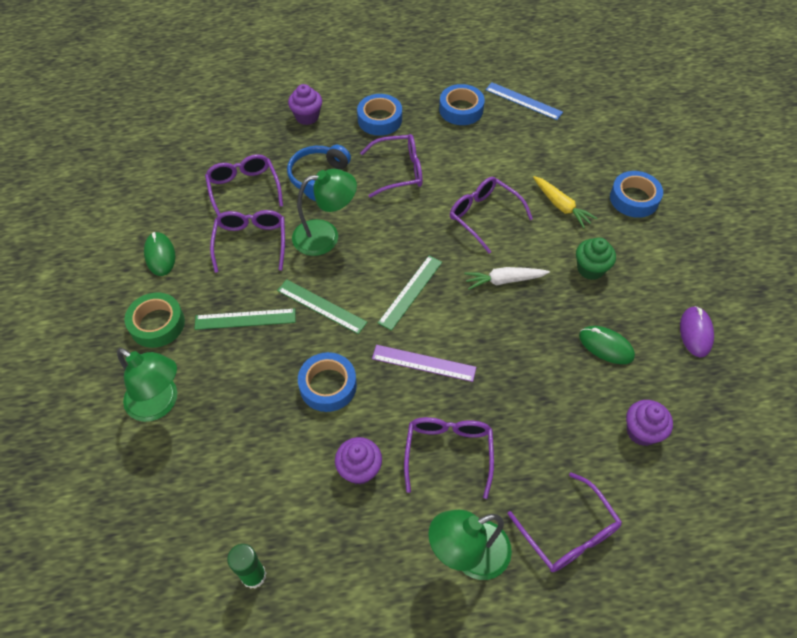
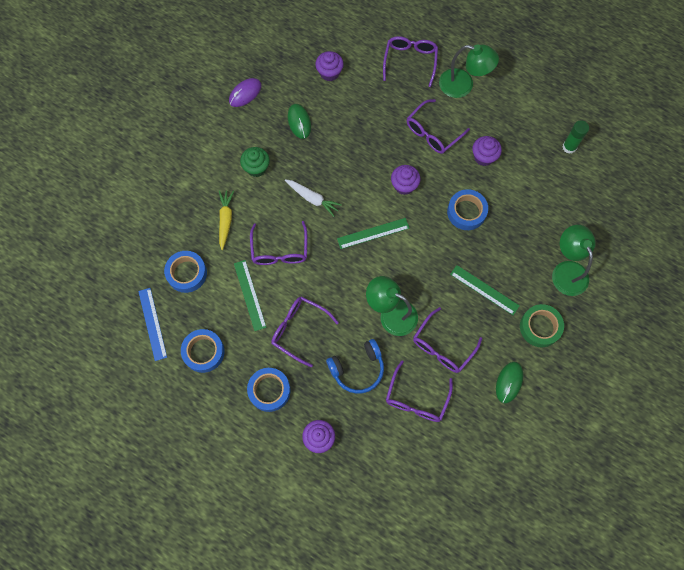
camera: 140 degrees left, 15 degrees up
green ruler [277,279,367,334] -> green ruler moved to [234,260,267,331]
purple ruler [372,345,476,382] -> purple cupcake [391,165,421,195]
blue tape [610,171,663,218] -> blue tape moved to [164,251,207,293]

